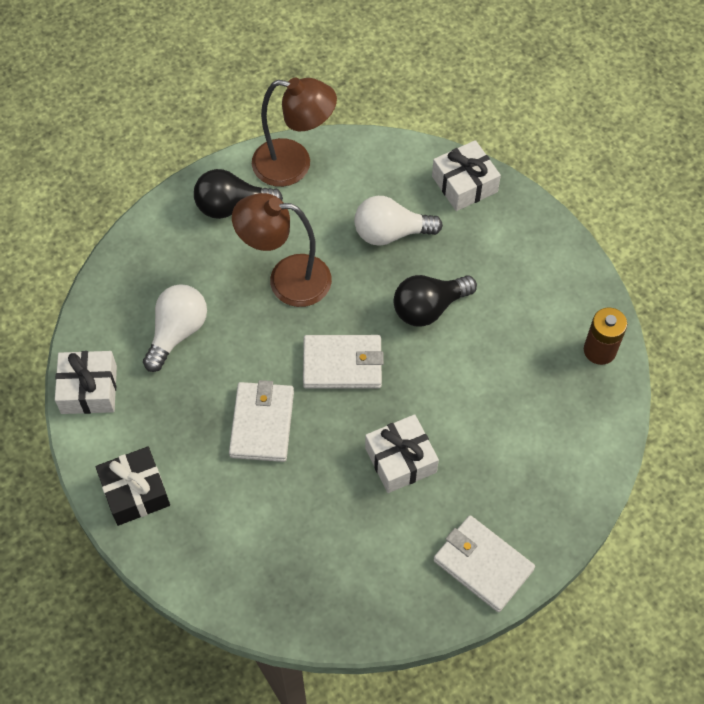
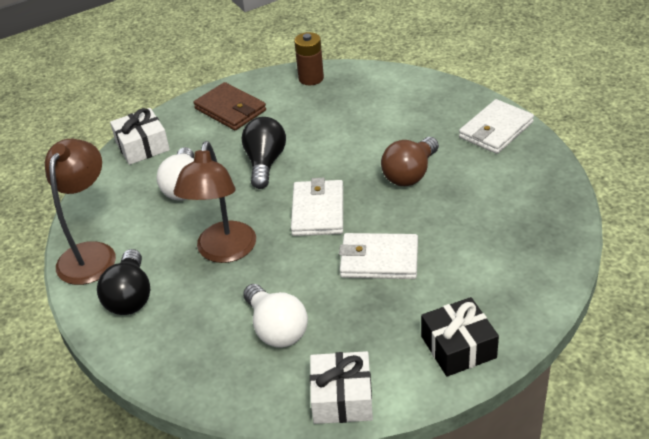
camera: 85 degrees left, 20 degrees down
white light bulb [143,284,207,372] -> white light bulb turned 150 degrees counterclockwise [243,284,308,348]
white gift [365,414,439,493] -> brown light bulb [381,137,439,186]
black light bulb [394,275,477,327] -> black light bulb turned 150 degrees counterclockwise [242,117,286,189]
none -> brown wallet [193,82,266,130]

